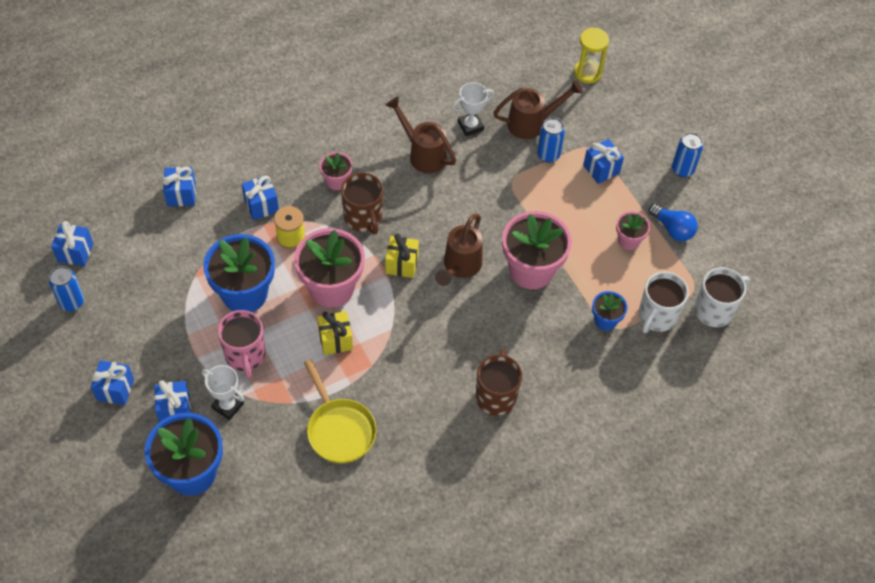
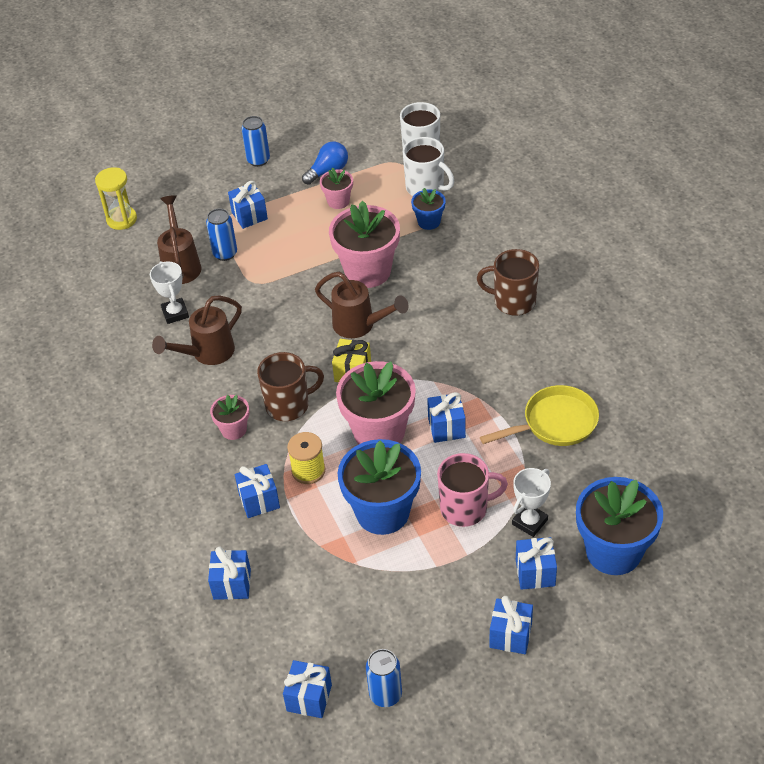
camera: 80 degrees left, 10 degrees down
yellow gift [317,311,353,355] -> blue gift [427,392,466,443]

